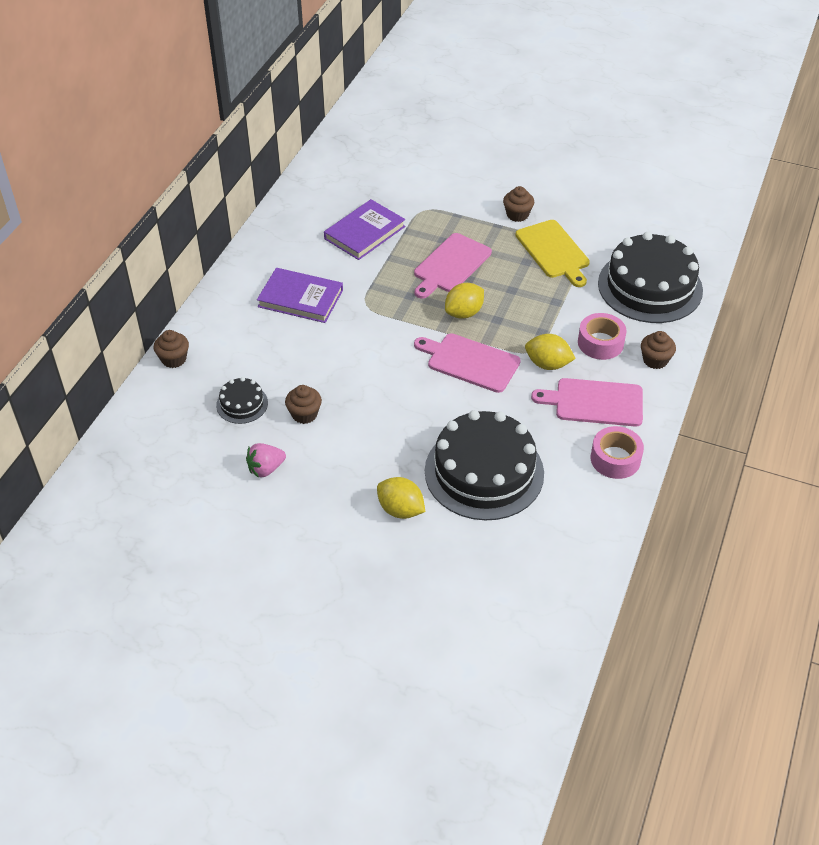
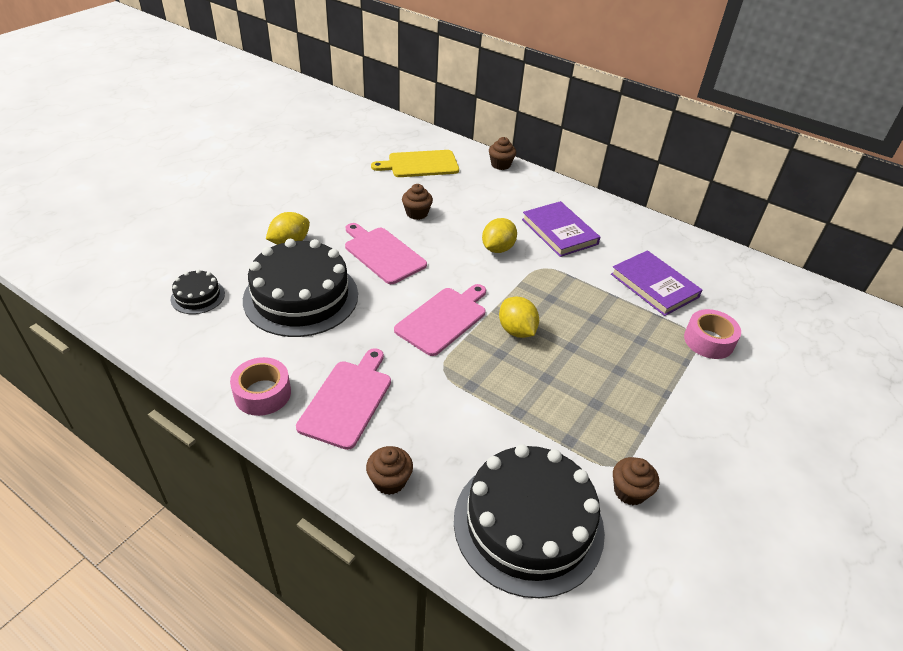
camera: 100 degrees right, 5 degrees down
black cake [216,377,268,424] -> black cake moved to [170,269,225,314]
pink strawberry [246,443,286,478] -> none
purple book [257,268,343,323] -> purple book turned 60 degrees counterclockwise [522,201,600,257]
pink cutting board [414,233,492,299] -> pink cutting board moved to [345,223,427,284]
brown cupcake [503,186,534,222] -> brown cupcake moved to [613,457,659,505]
yellow cutting board [515,220,590,287] -> yellow cutting board moved to [371,150,459,177]
yellow lemon [525,334,576,370] -> yellow lemon moved to [482,218,517,253]
pink tape [578,313,627,360] -> pink tape moved to [684,309,741,359]

